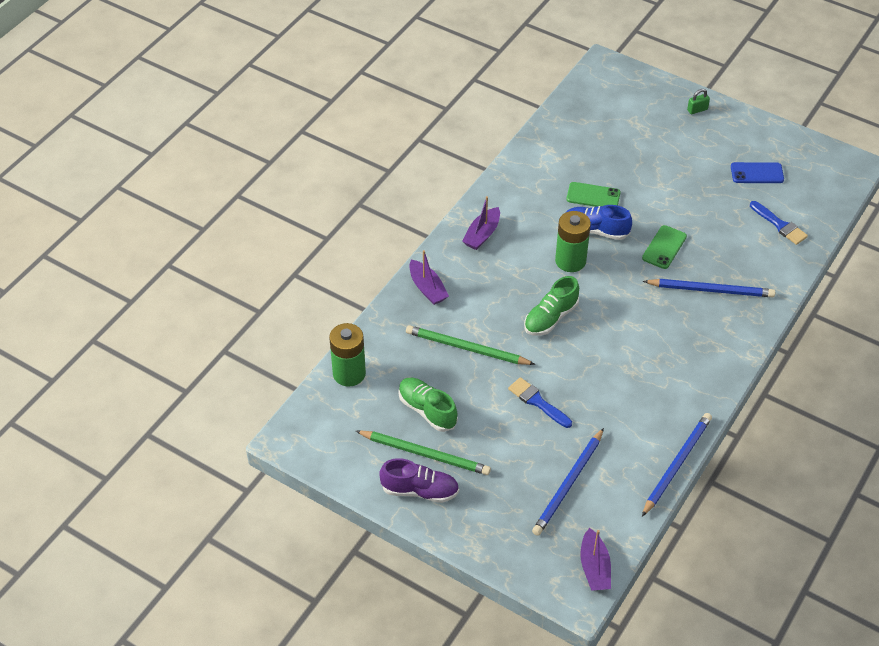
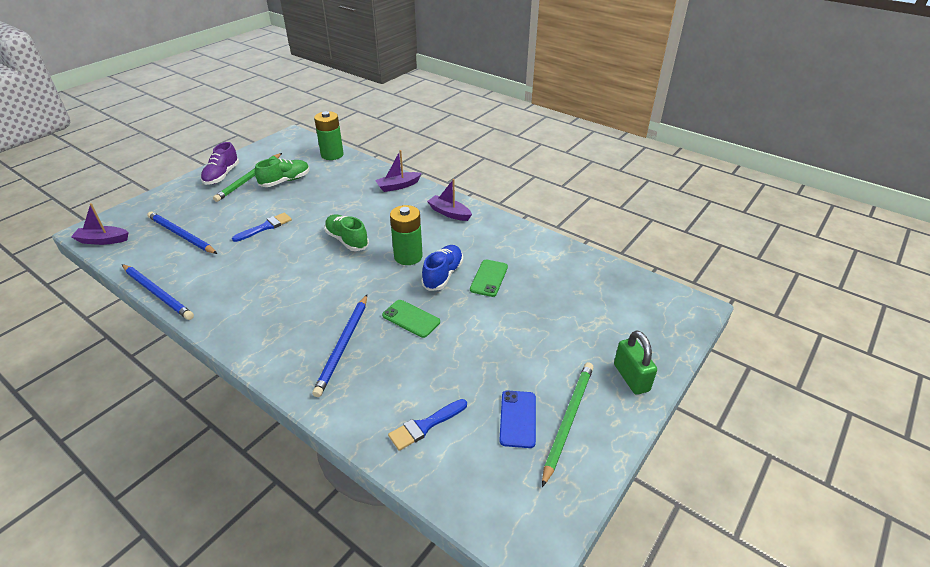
camera: 95 degrees right, 10 degrees down
green pencil [406,325,535,365] -> green pencil moved to [542,362,594,487]
green padlock [687,89,710,114] -> green padlock [614,331,657,395], size x1.75

